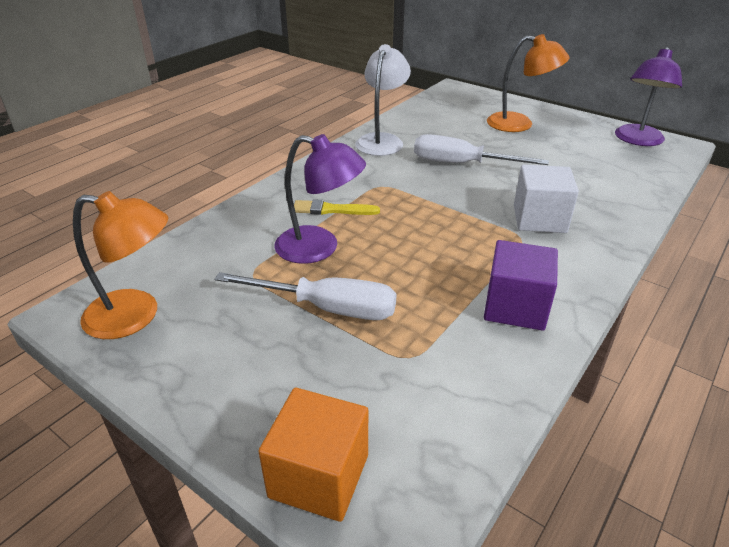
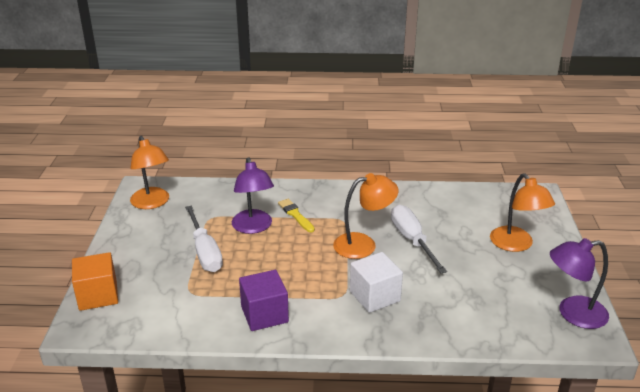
camera: 55 degrees right, 5 degrees down
white lamp [355,44,411,156] -> none
none -> orange lamp [333,173,399,259]

